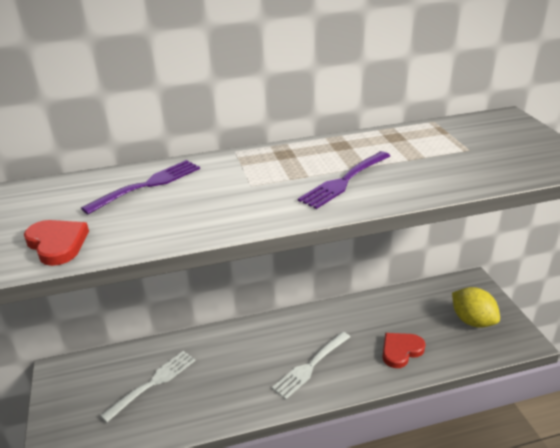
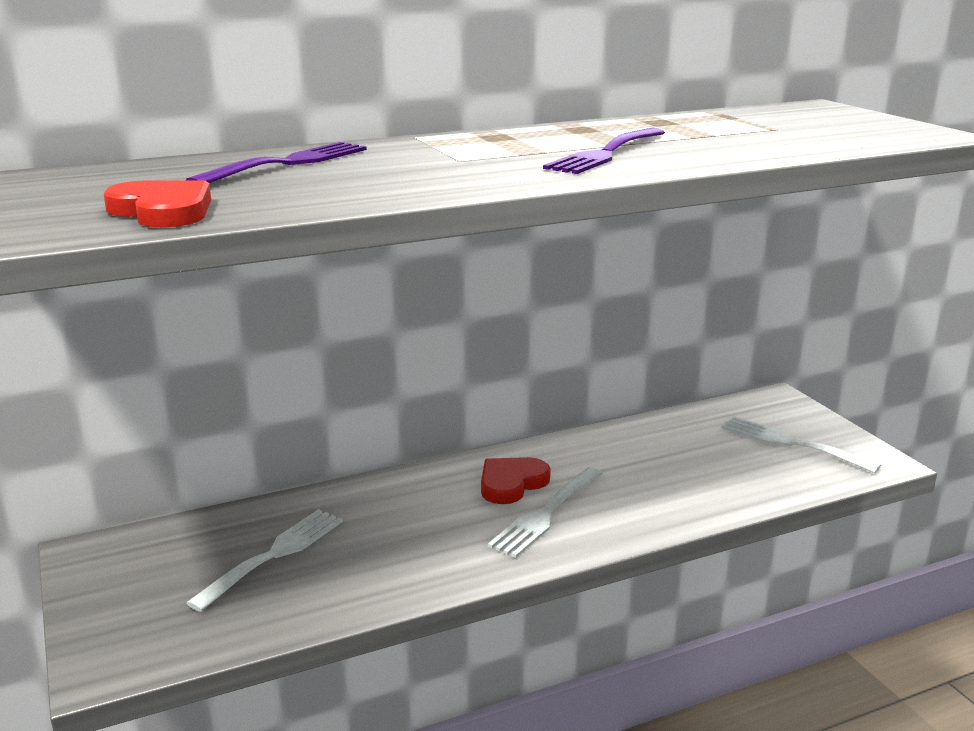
camera: 10 degrees left, 10 degrees down
red heart [382,333,425,368] -> red heart moved to [481,457,551,504]
yellow lemon [452,287,500,328] -> white fork [722,416,881,473]

